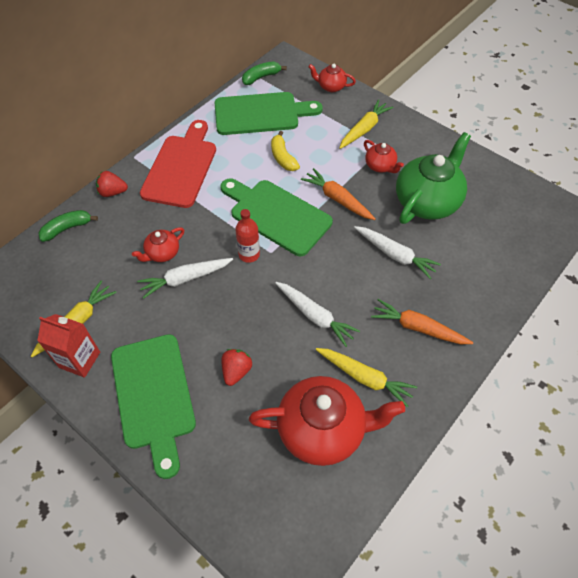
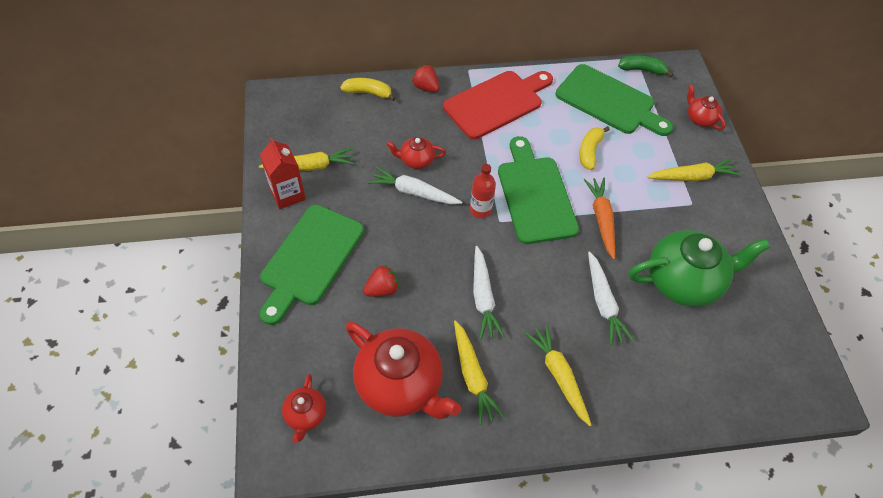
camera: 40 degrees right, 0 degrees up
green banana [38,210,98,242] -> yellow banana [340,78,396,101]
red teapot [364,140,404,173] -> red teapot moved to [282,374,326,443]
orange carrot [371,299,473,344] -> yellow carrot [525,324,591,426]

